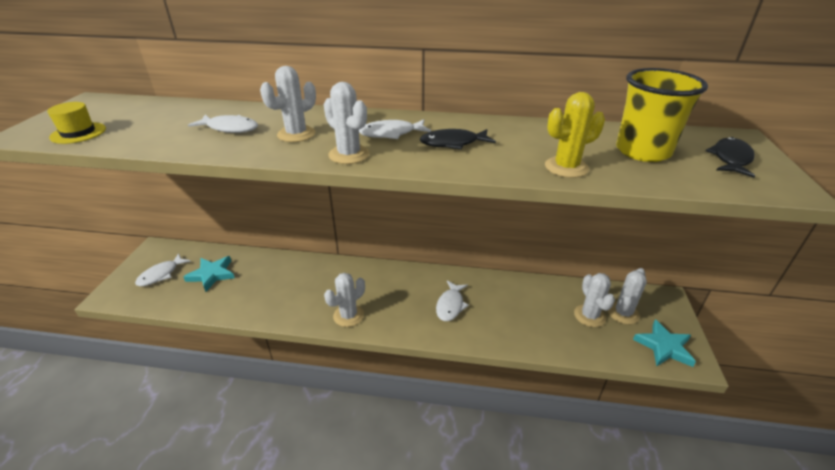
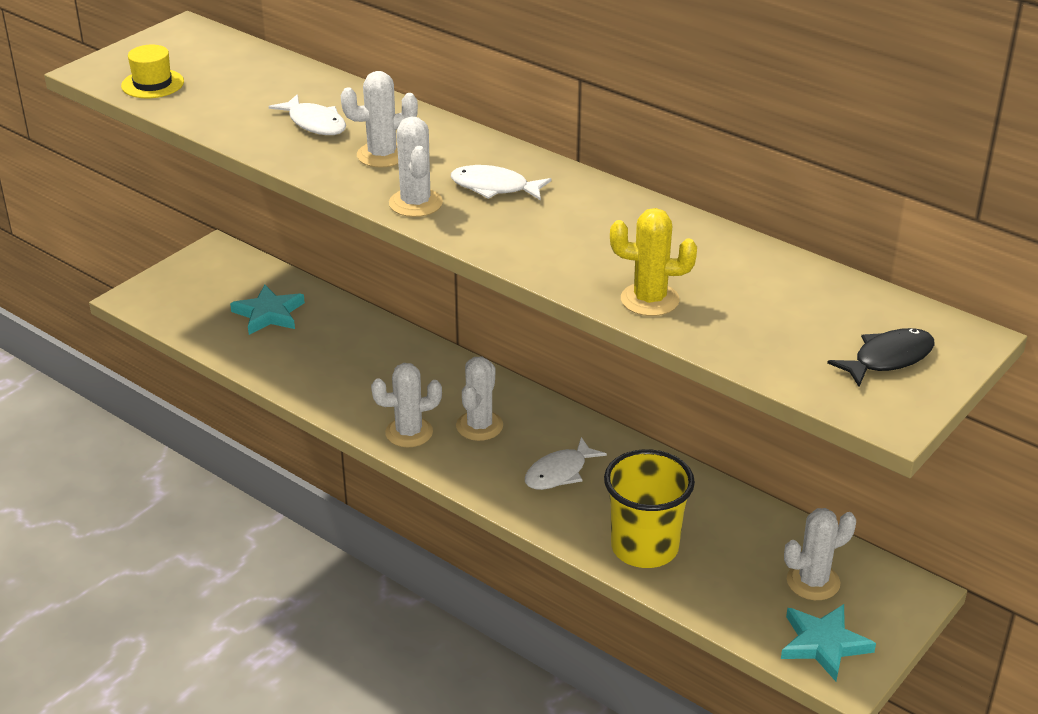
camera: 30 degrees right, 0 degrees up
white fish [135,253,191,287] -> none
black fish [420,129,496,150] -> none
white cactus [574,273,615,327] -> white cactus moved to [456,356,503,441]
yellow cup [616,68,708,162] -> yellow cup moved to [604,449,695,568]

